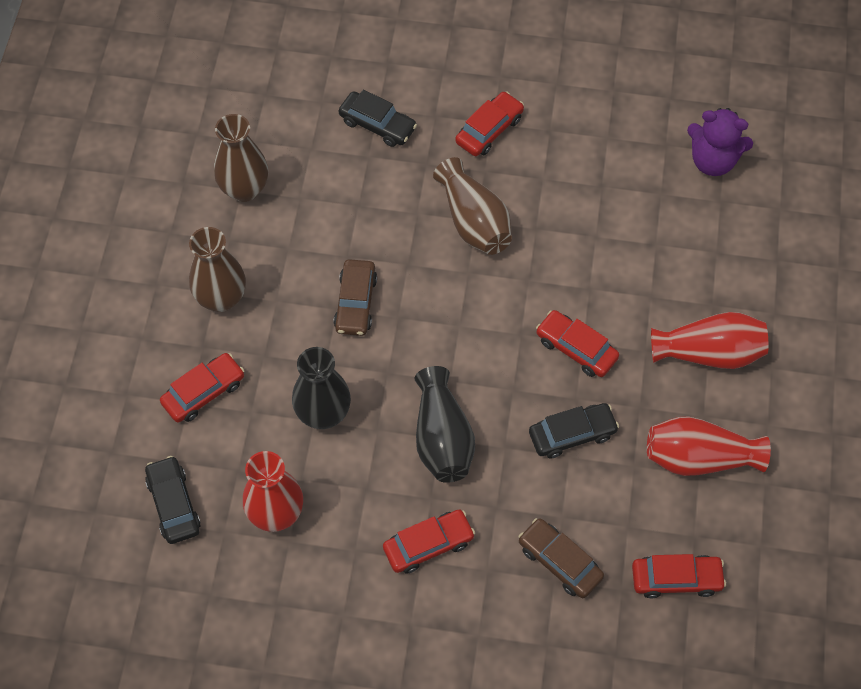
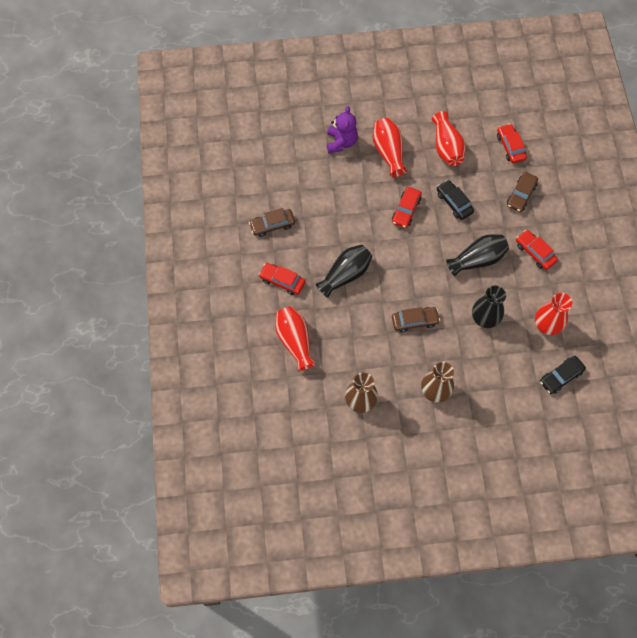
camera: 105 degrees left, 5 degrees up
red car [160,353,244,423] -> none
black car [339,90,417,147] -> red vase [275,306,316,371]
brown vase [433,157,512,255] -> black vase [316,245,372,298]
purple teddy bear [687,108,753,176] -> purple teddy bear moved to [327,106,358,153]
none -> brown car [249,208,295,237]

